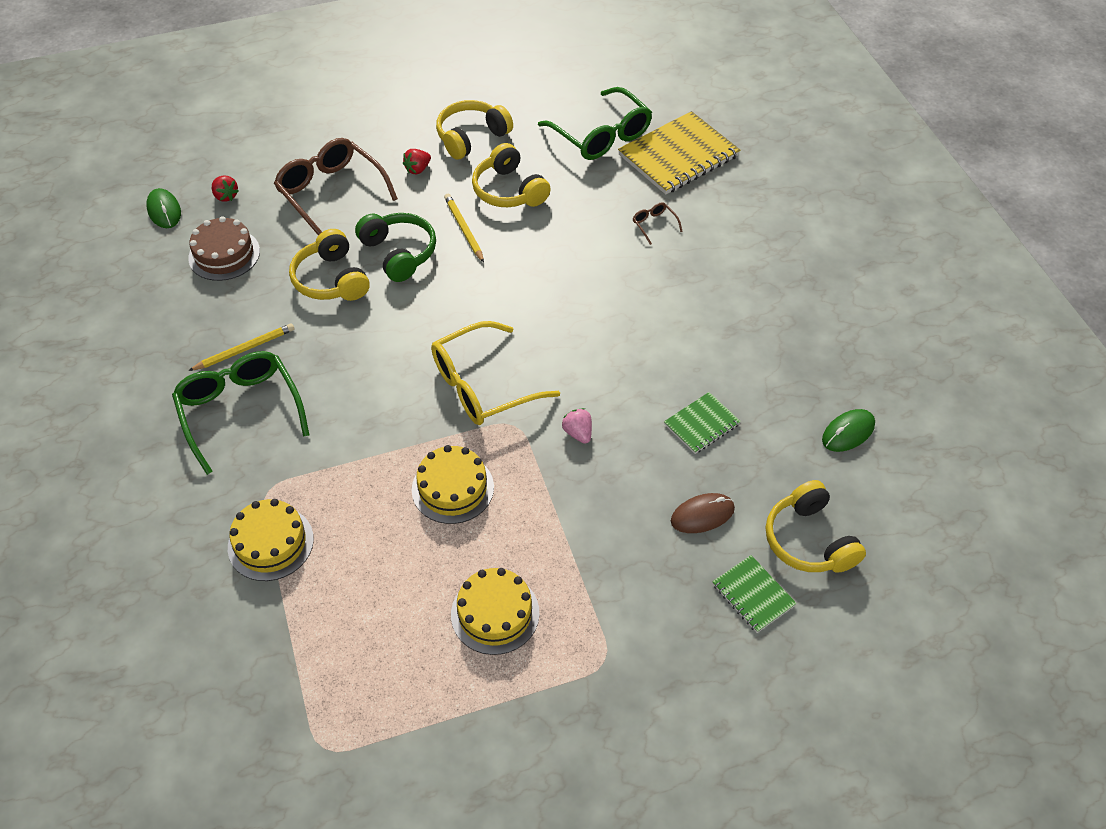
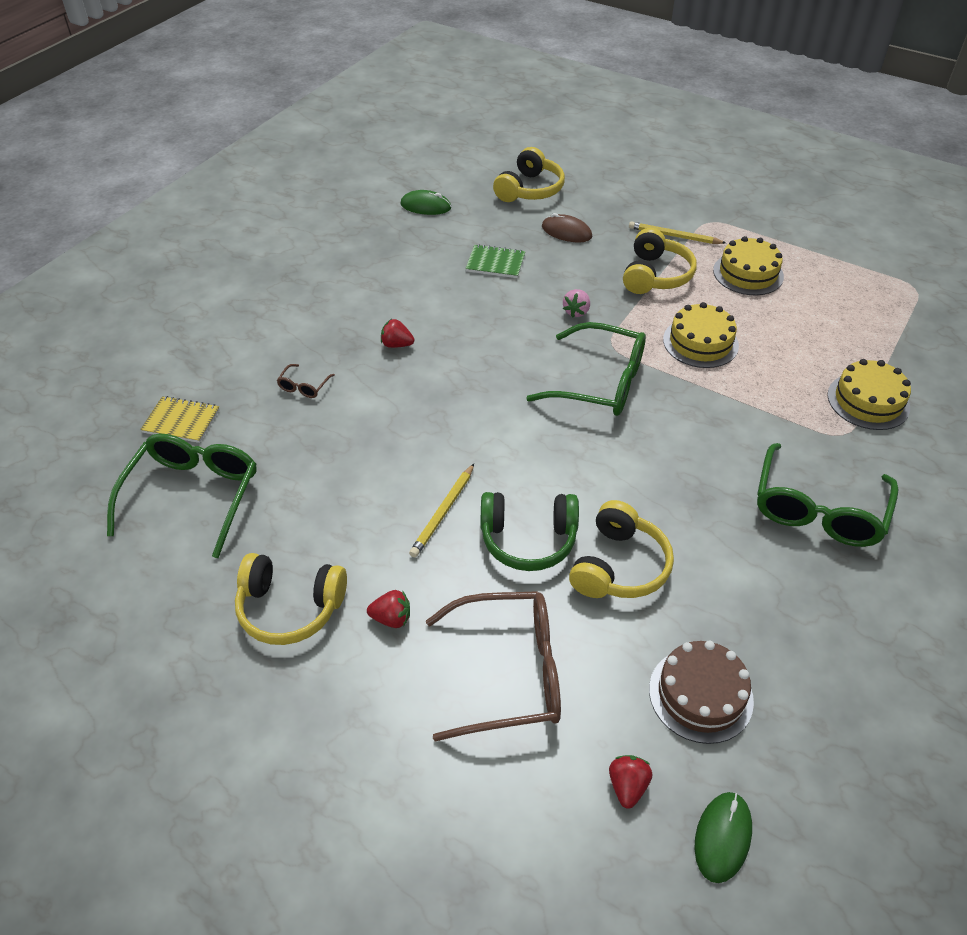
camera: 130 degrees left, 5 degrees down
yellow pencil [188,323,295,371] -> yellow pencil moved to [629,221,726,244]
brown glasses [274,138,398,236] -> brown glasses turned 105 degrees counterclockwise [426,591,561,741]
green headphones [355,213,436,282] -> green headphones turned 105 degrees counterclockwise [481,492,579,571]
yellow glasses [431,321,560,425] -> green glasses [526,322,646,416]
yellow headphones [472,143,551,207] -> yellow headphones moved to [623,228,697,294]
yellow notebook [618,111,740,194] -> yellow notebook [140,396,220,443], size x0.52
green notebook [712,555,797,633] -> none
none -> red strawberry [381,319,415,348]

